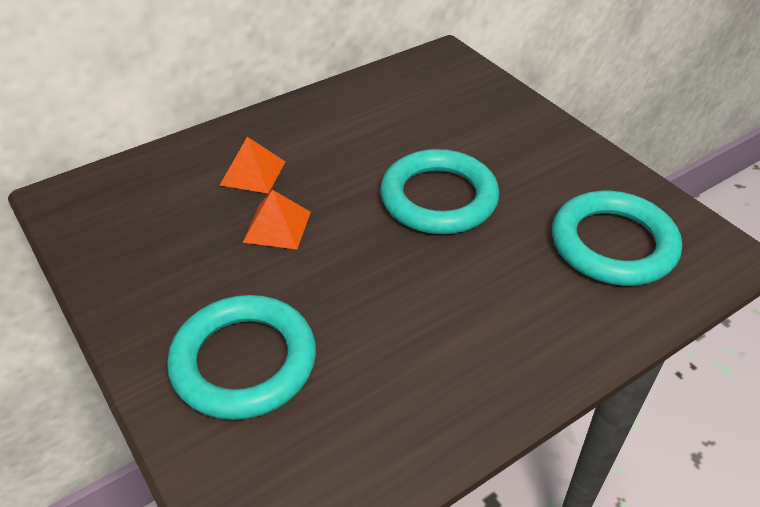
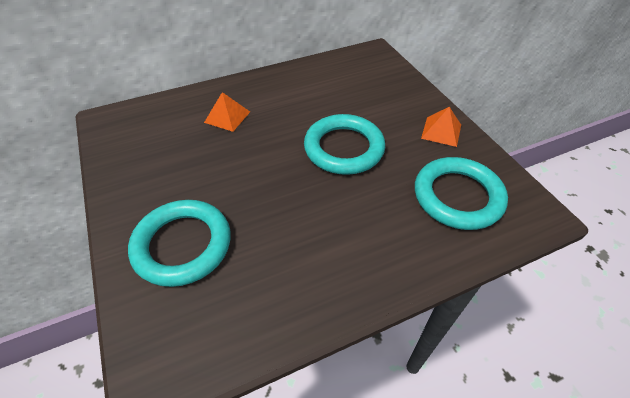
camera: 10 degrees right, 5 degrees up
orange pyramid [243,190,311,249] -> orange pyramid moved to [421,107,461,147]

